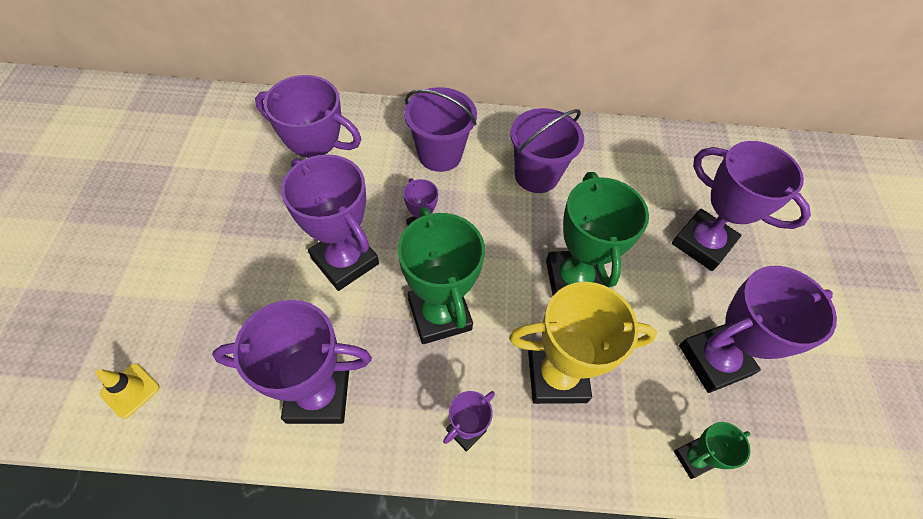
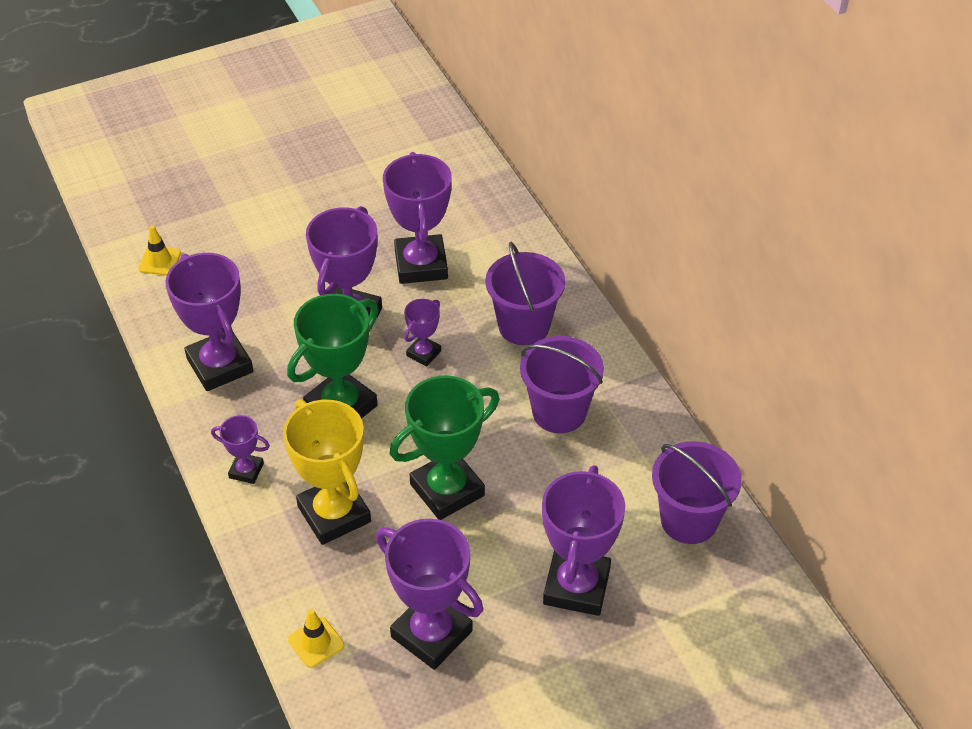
camera: 65 degrees right, 10 degrees down
green trophy [674,422,751,479] -> yellow traffic cone [288,609,344,668]
none -> purple bucket [652,441,742,544]

